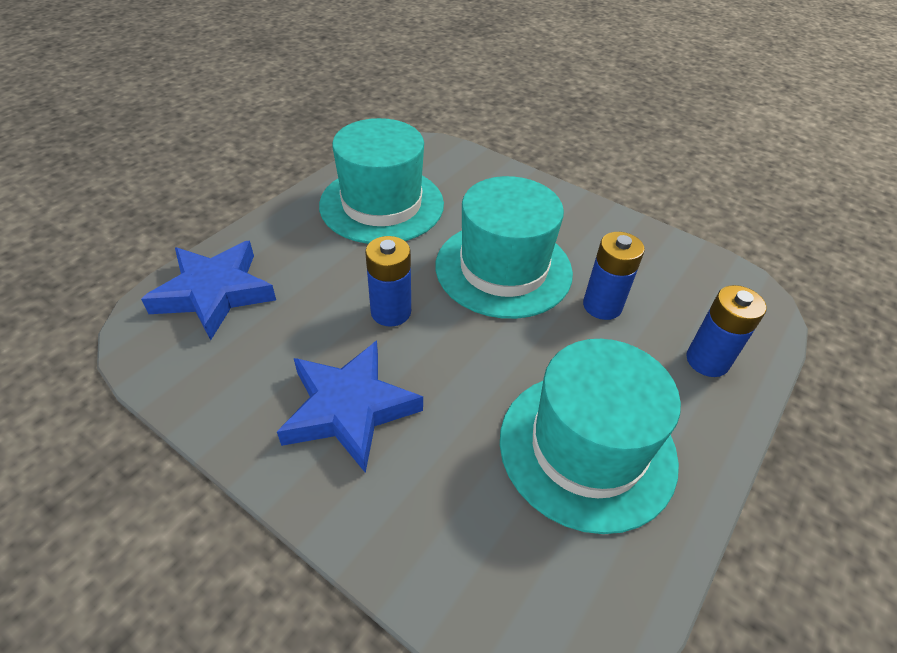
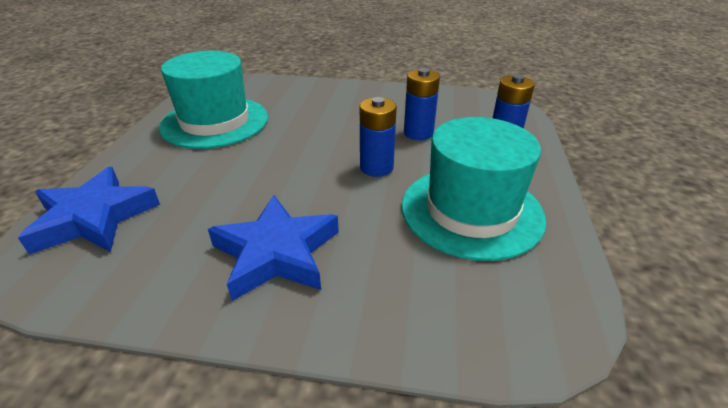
camera: 25 degrees left, 10 degrees down
blue battery [365,236,411,327] -> blue battery moved to [360,97,397,177]
turquoise hat [436,176,573,319] -> none

